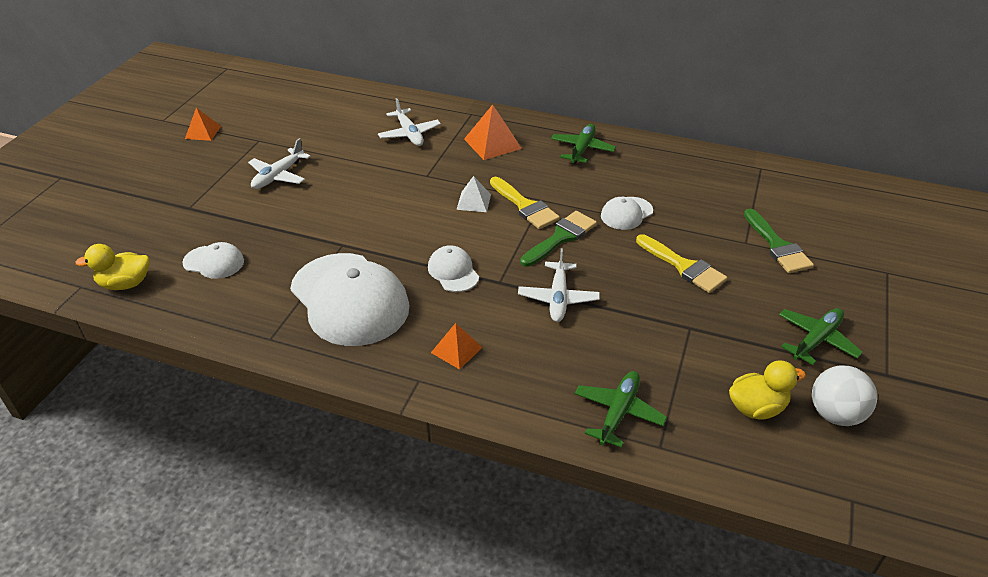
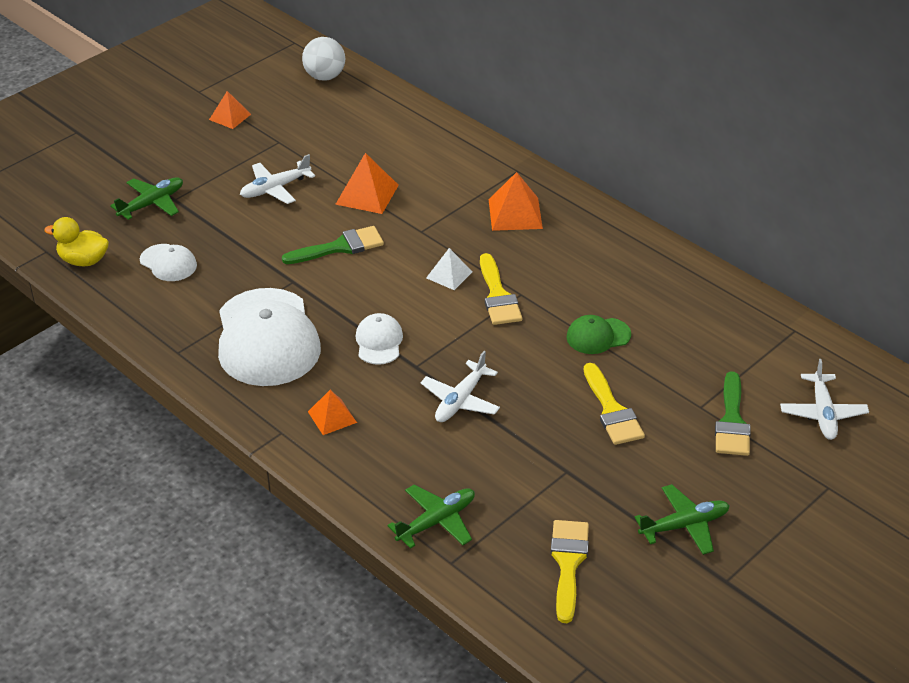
camera: 25 degrees right, 0 degrees up
white plane [378,98,441,146] -> white plane moved to [780,359,869,440]
green brush [520,211,597,267] -> green brush moved to [282,226,384,264]
green plane [551,124,616,164] -> green plane moved to [110,177,183,220]
white cap [601,197,653,230] -> green cap [566,315,631,354]
yellow duck [729,360,806,420] -> yellow brush [551,520,589,623]
white ball [812,365,877,426] -> white ball moved to [302,37,345,81]
none -> orange pyramid [335,153,399,214]

